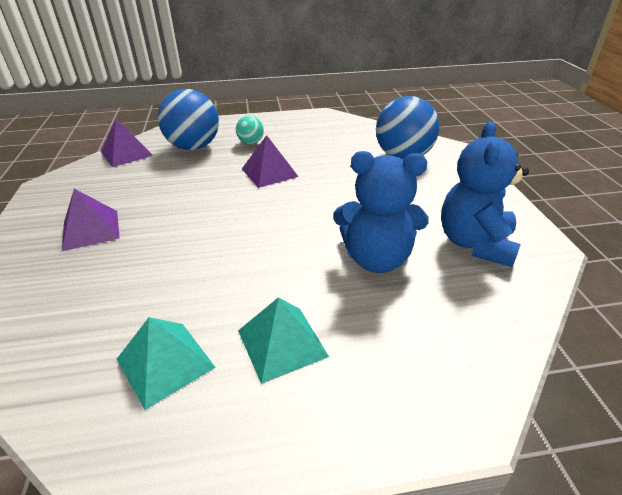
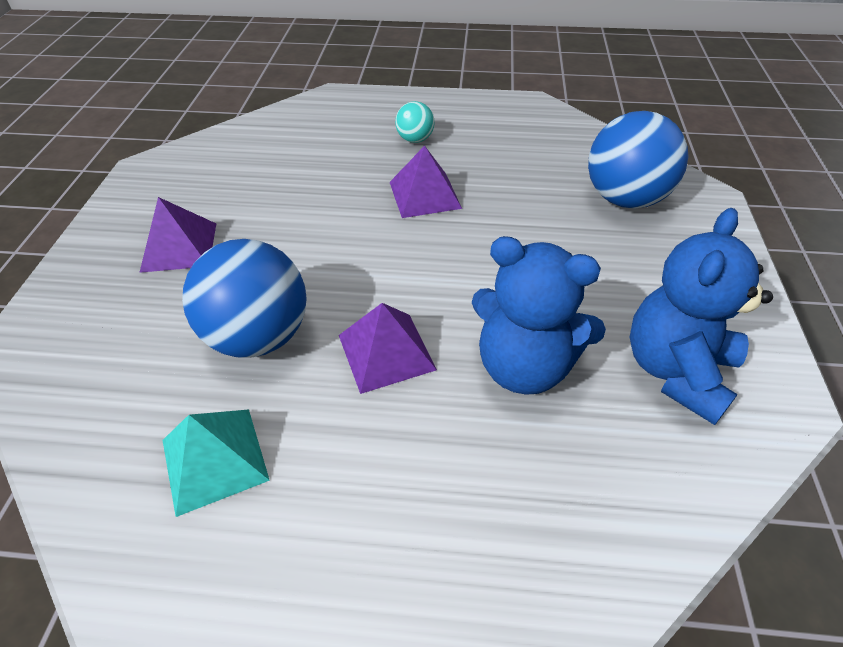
camera: 15 degrees right, 10 degrees up
purple pyramid [101,119,153,167] -> purple pyramid moved to [339,303,437,394]
blue ball [158,89,219,150] -> blue ball moved to [182,239,307,358]
turquoise pyramid [238,297,329,384] -> none

